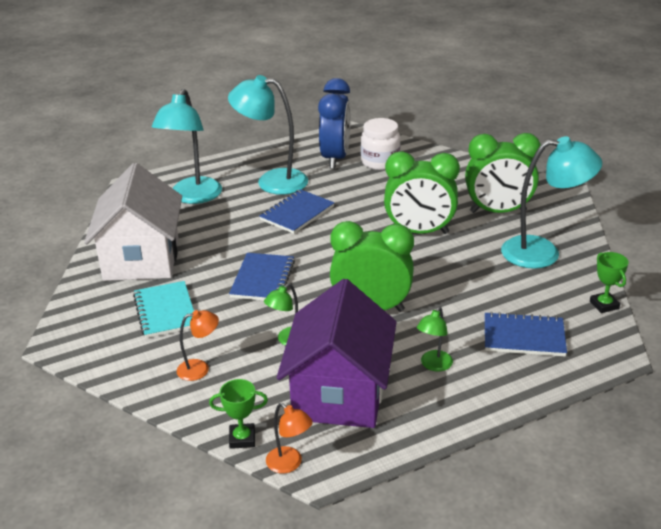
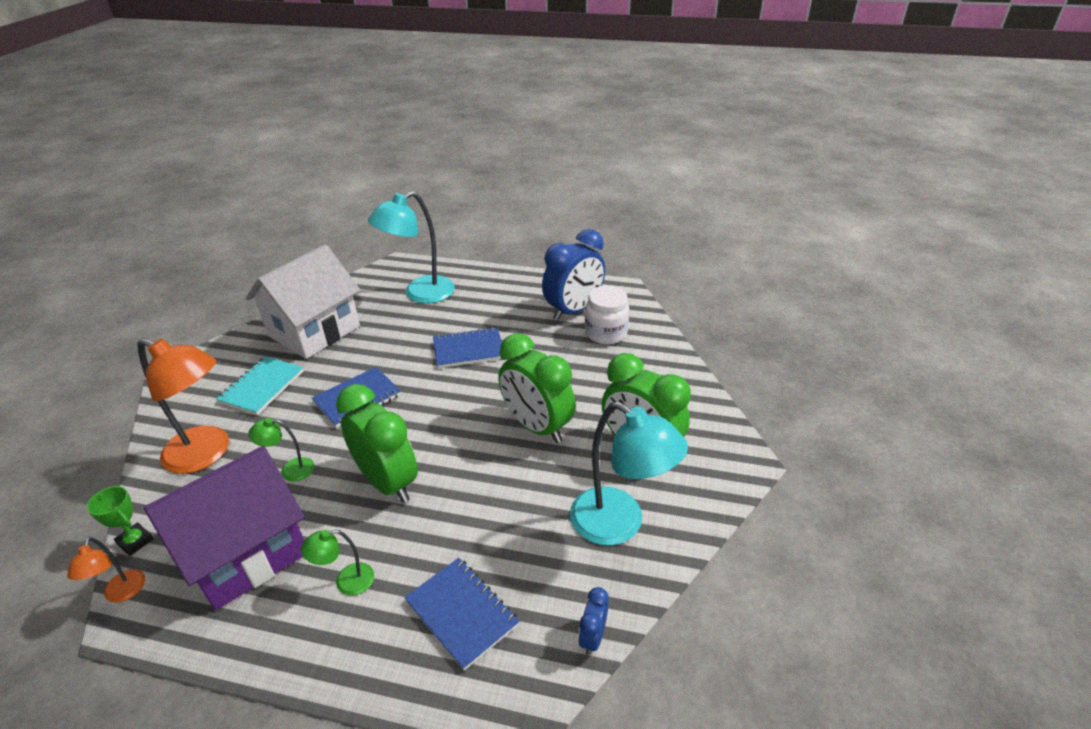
camera: 40 degrees right, 5 degrees up
orange lamp [177,310,219,381] -> orange lamp [137,338,229,474], size x2.09
turquoise lamp [228,75,308,195] -> none
green trophy [590,252,628,313] -> blue clock [578,587,609,655]

